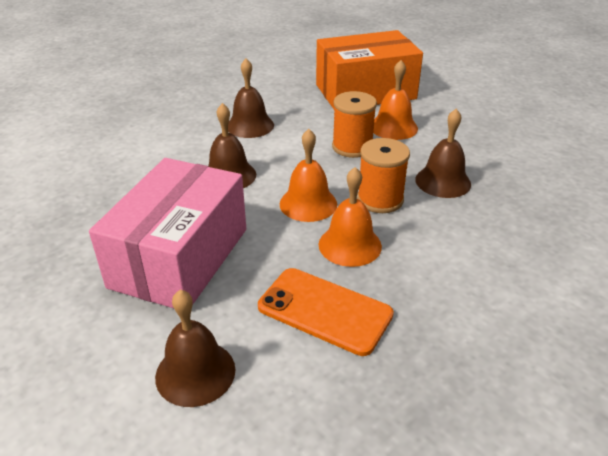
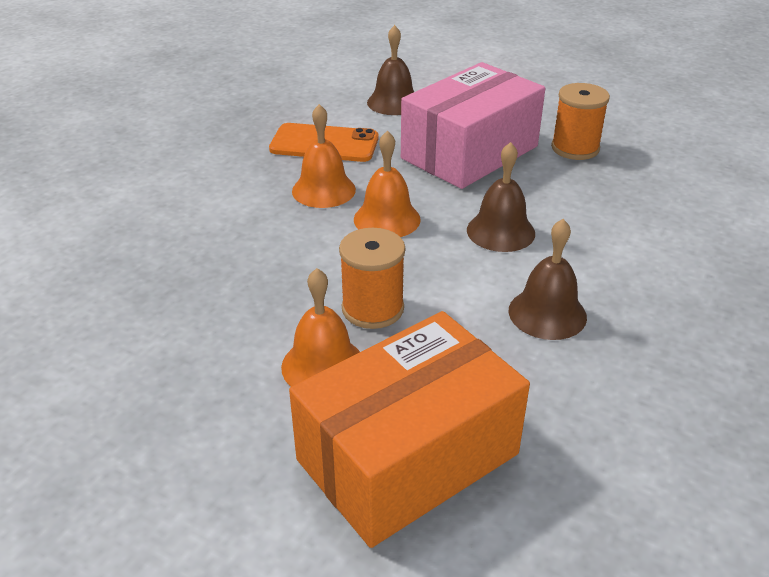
camera: 160 degrees right, 0 degrees up
pink box [89,158,246,308] -> pink box turned 45 degrees clockwise [401,62,545,189]
orange spool [357,138,410,213] -> orange spool moved to [551,83,610,160]
brown bell [415,109,471,198] -> none

